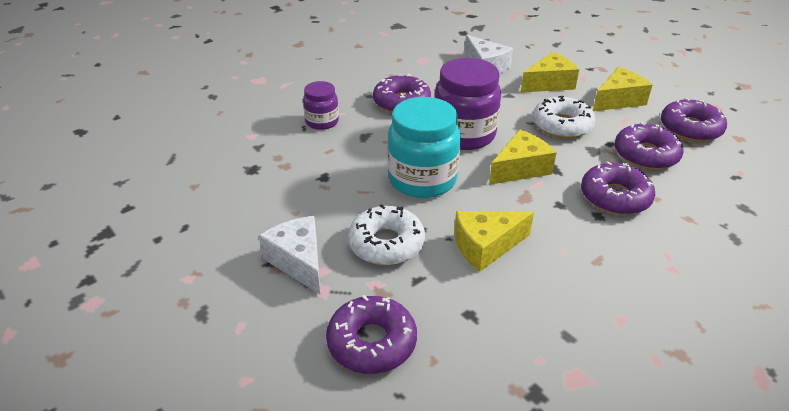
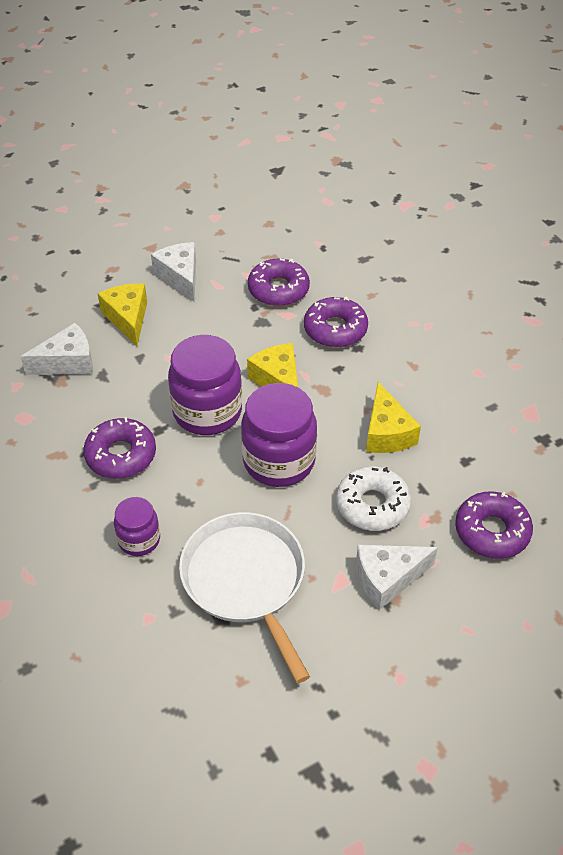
camera: 80 degrees left, 10 degrees up
turquoise jar [387,97,461,198] -> purple jar [241,383,317,487]
white donut [533,96,596,139] -> none
yellow cheese [593,67,652,111] -> white cheese [151,242,196,302]
purple donut [661,98,727,142] -> none
none -> white pan [179,512,310,683]

